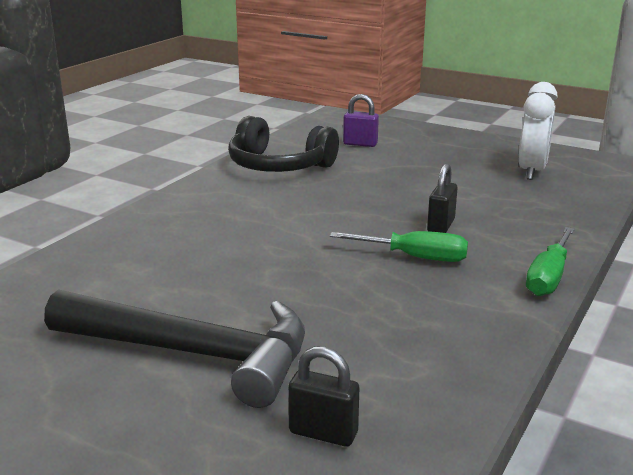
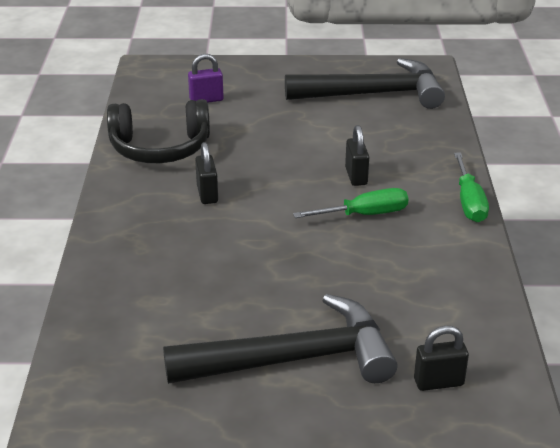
camera: 30 degrees left, 10 degrees up
white clock [519,82,558,180] -> black hammer [285,58,445,109]
none -> black padlock [195,142,218,204]

